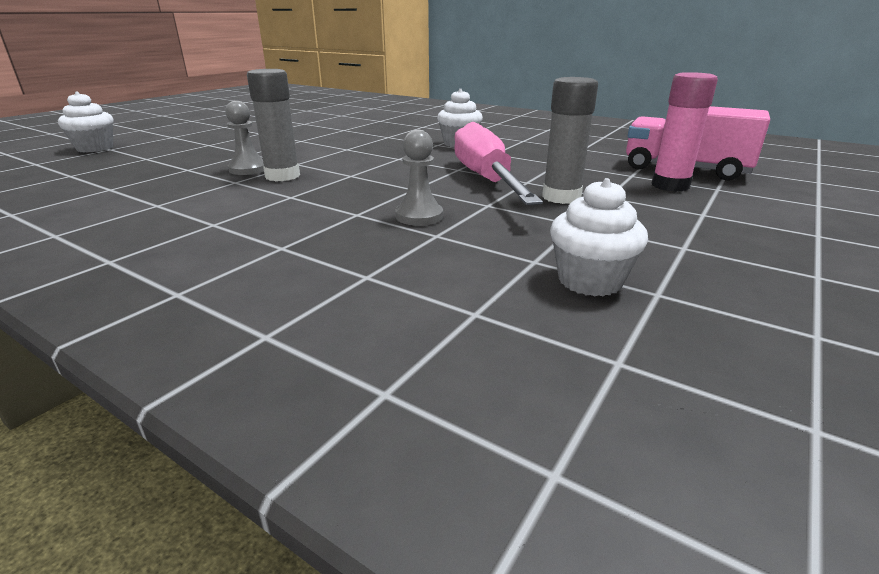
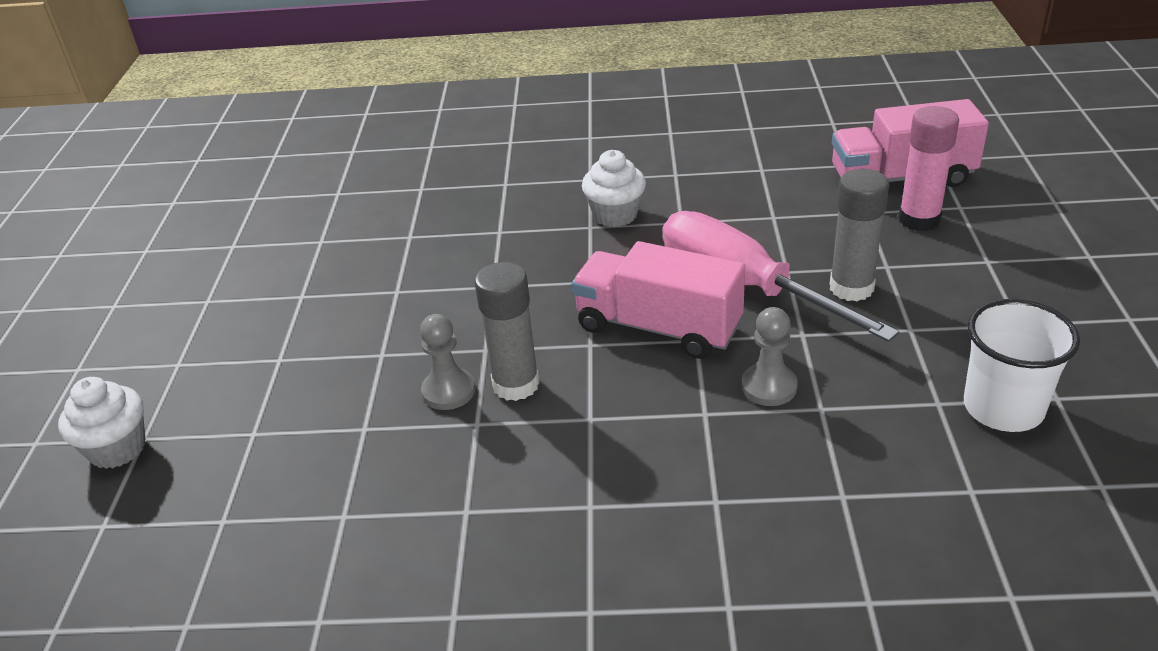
camera: 30 degrees left, 10 degrees up
white cupcake [550,178,648,296] -> white cup [964,299,1080,432]
none -> pink truck [571,241,745,359]

